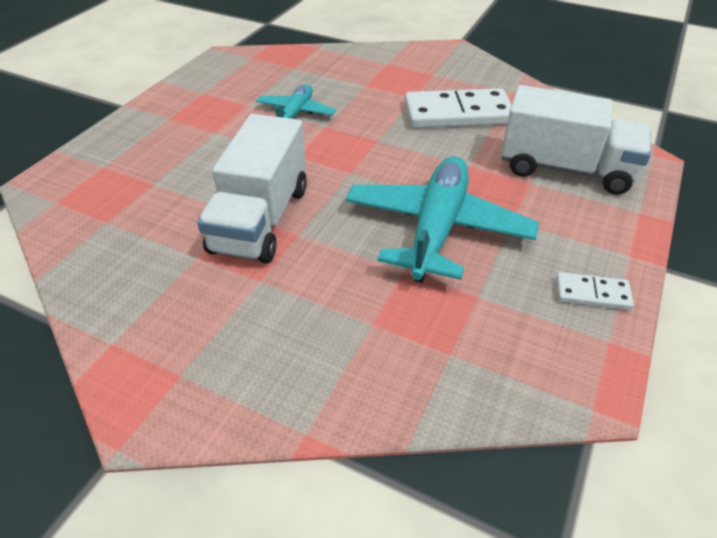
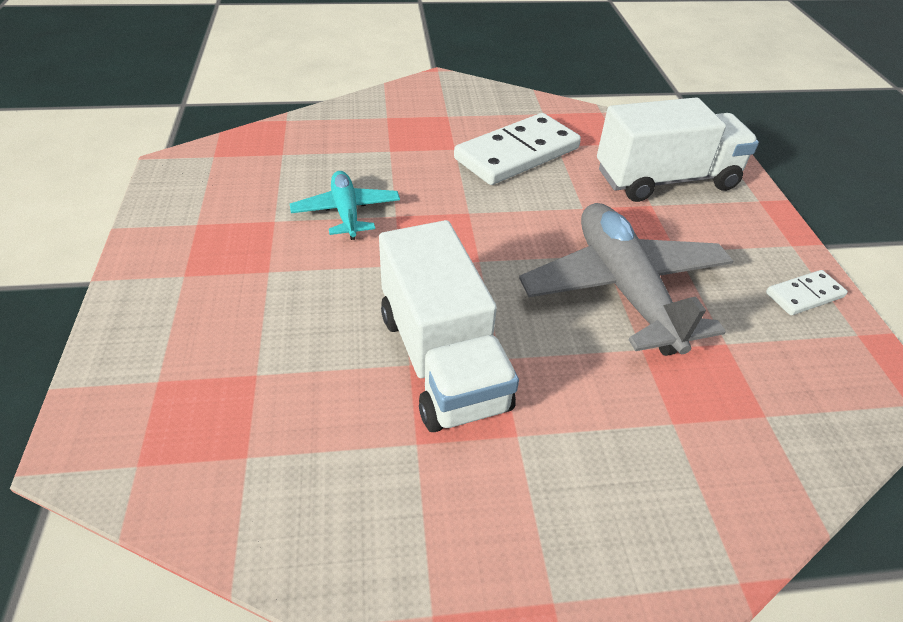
camera: 35 degrees left, 0 degrees up
turquoise plane [345,156,539,283] -> grey plane [519,203,733,356]

